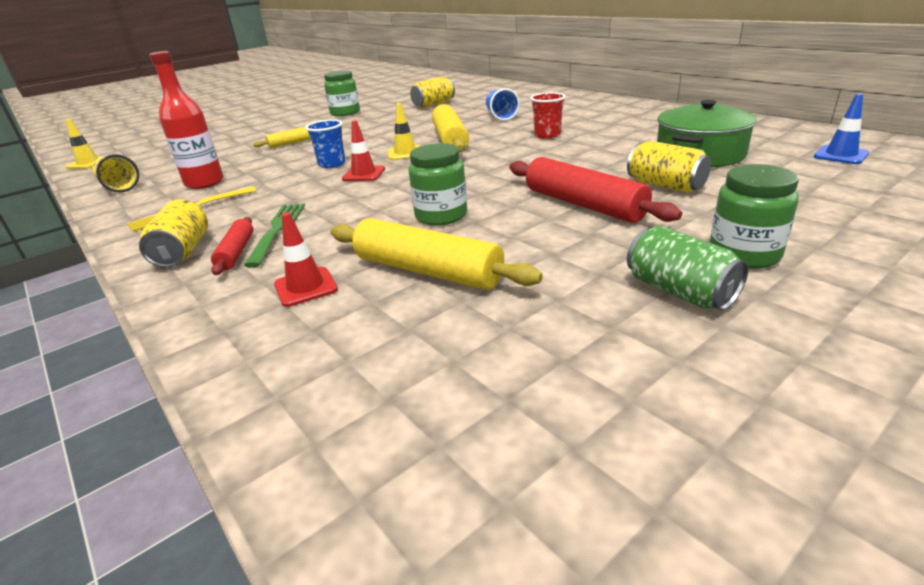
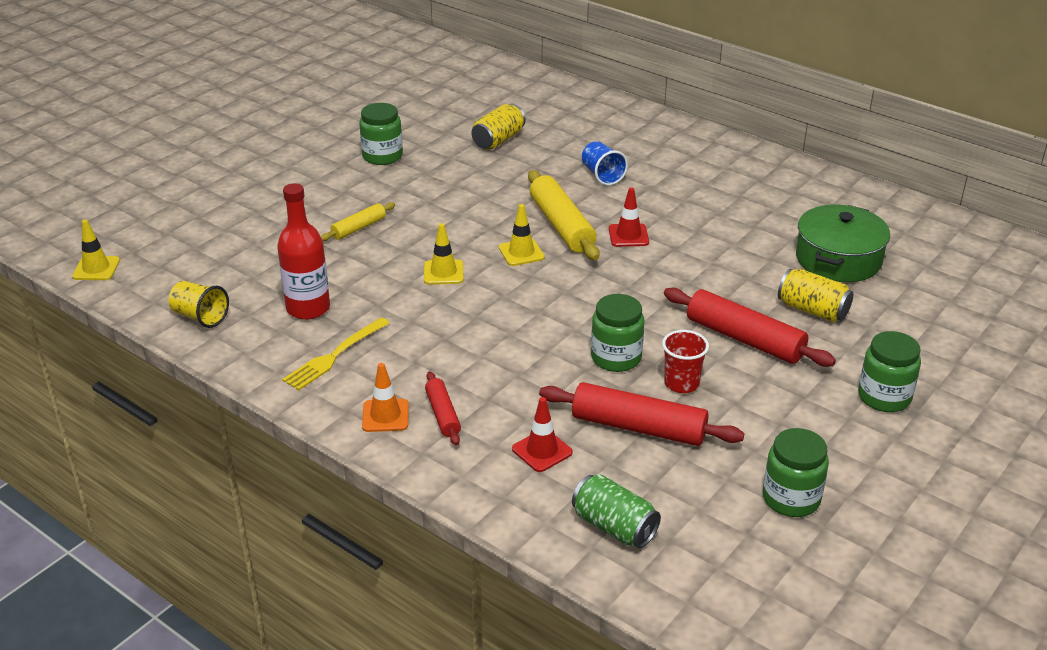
camera: 15 degrees left, 5 degrees up
yellow can [139,199,208,268] -> orange traffic cone [362,363,409,432]
green fork [244,203,305,268] -> none
blue cup [305,119,346,168] -> yellow traffic cone [424,223,464,285]
yellow rolling pin [331,218,543,290] -> red rolling pin [539,382,745,446]
red traffic cone [342,120,385,181] -> red traffic cone moved to [609,187,649,247]
red cup [530,92,566,139] -> red cup moved to [662,330,709,393]
green can [627,226,748,311] -> green can moved to [572,474,661,548]
blue traffic cone [814,94,869,164] -> none
none -> green jar [763,428,829,517]

